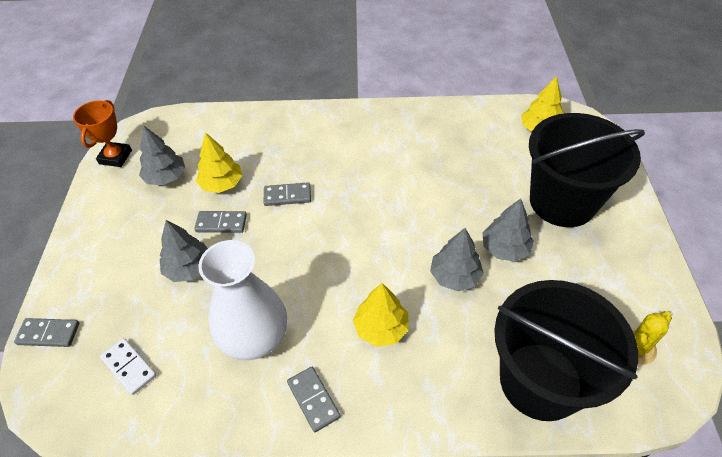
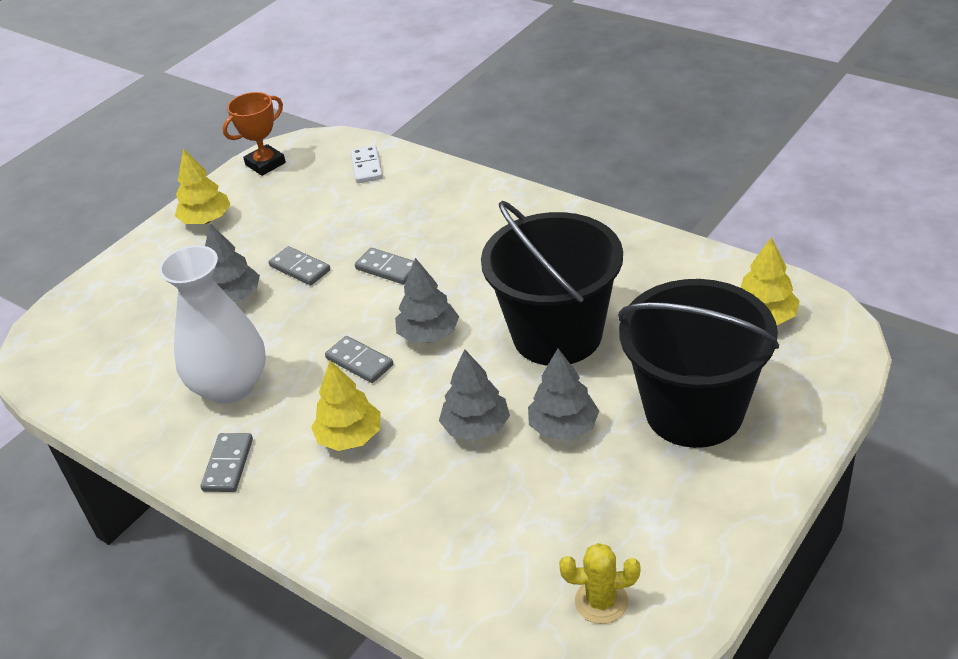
camera: 40 degrees right, 10 degrees down
grey domino [14,318,79,347] -> grey domino moved to [325,336,394,383]
white domino [100,338,157,395] -> white domino moved to [350,145,383,183]
grey tree [139,126,185,185] -> grey tree moved to [395,258,459,343]
yellow tree [196,132,242,193] -> yellow tree moved to [175,149,231,224]
black bucket [494,280,638,421] -> black bucket moved to [481,201,623,366]

